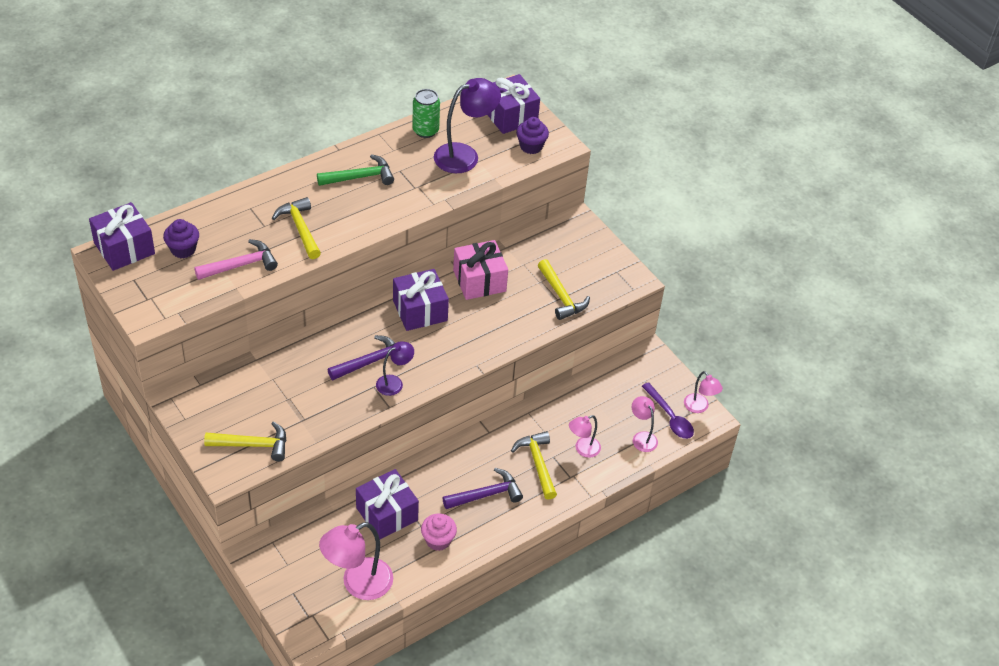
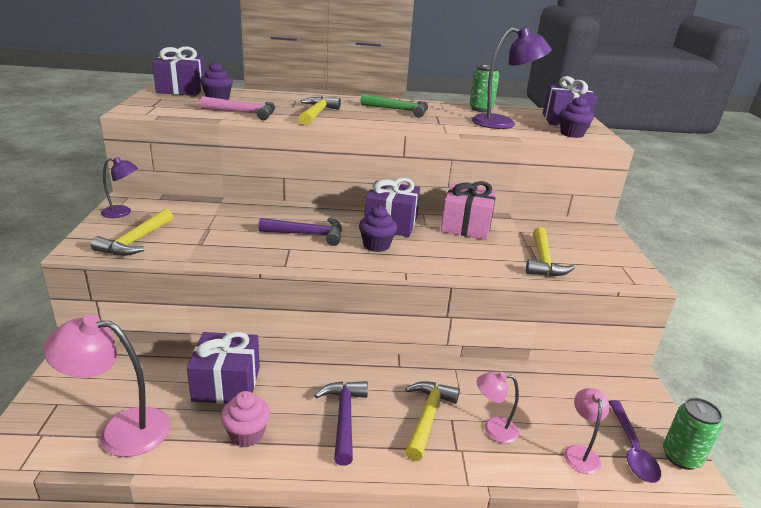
camera: 35 degrees right, 20 degrees down
yellow hammer [204,421,286,461] -> yellow hammer turned 75 degrees clockwise [91,209,173,256]
purple lamp [376,341,414,396] -> purple lamp moved to [101,157,138,218]
purple hammer [443,468,523,509] -> purple hammer turned 105 degrees counterclockwise [314,381,368,466]
pink lamp [684,371,723,413] -> green can [663,398,723,470]
none -> purple cupcake [359,205,397,252]

